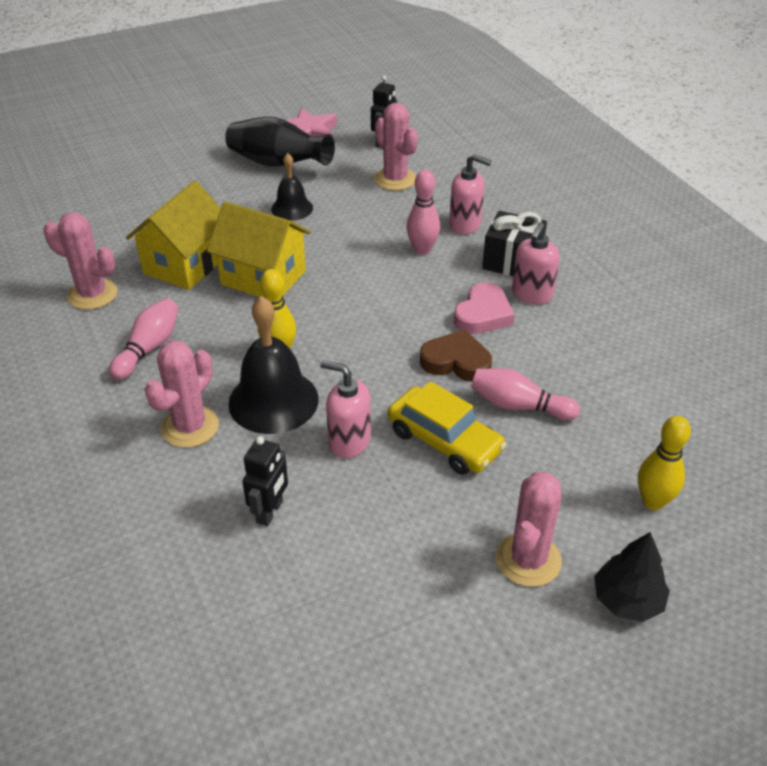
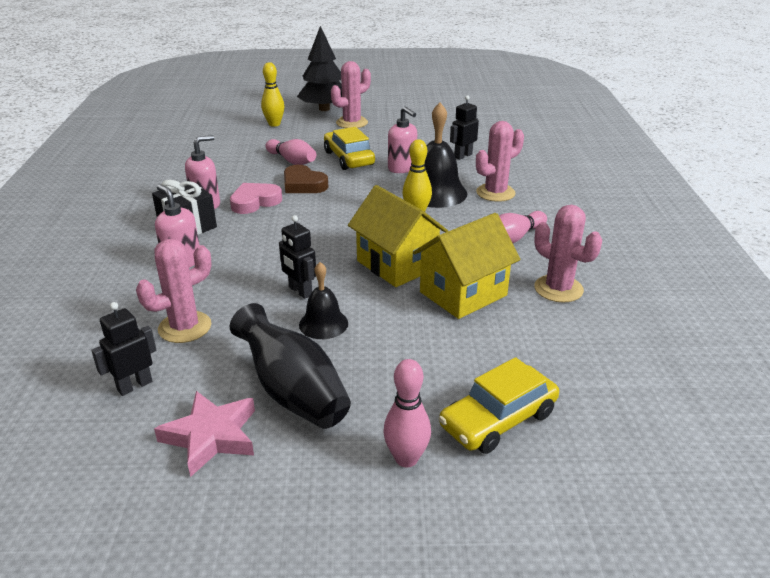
camera: 155 degrees left, 10 degrees down
pink cactus [374,103,418,191] -> pink cactus turned 60 degrees clockwise [136,239,212,343]
pink bowling pin [407,170,440,255] -> pink bowling pin moved to [383,359,431,467]
black tree [594,532,670,622] -> black tree [297,26,342,111], size x1.60
none -> black robot [279,215,316,299]
none -> yellow car [439,357,559,454]

